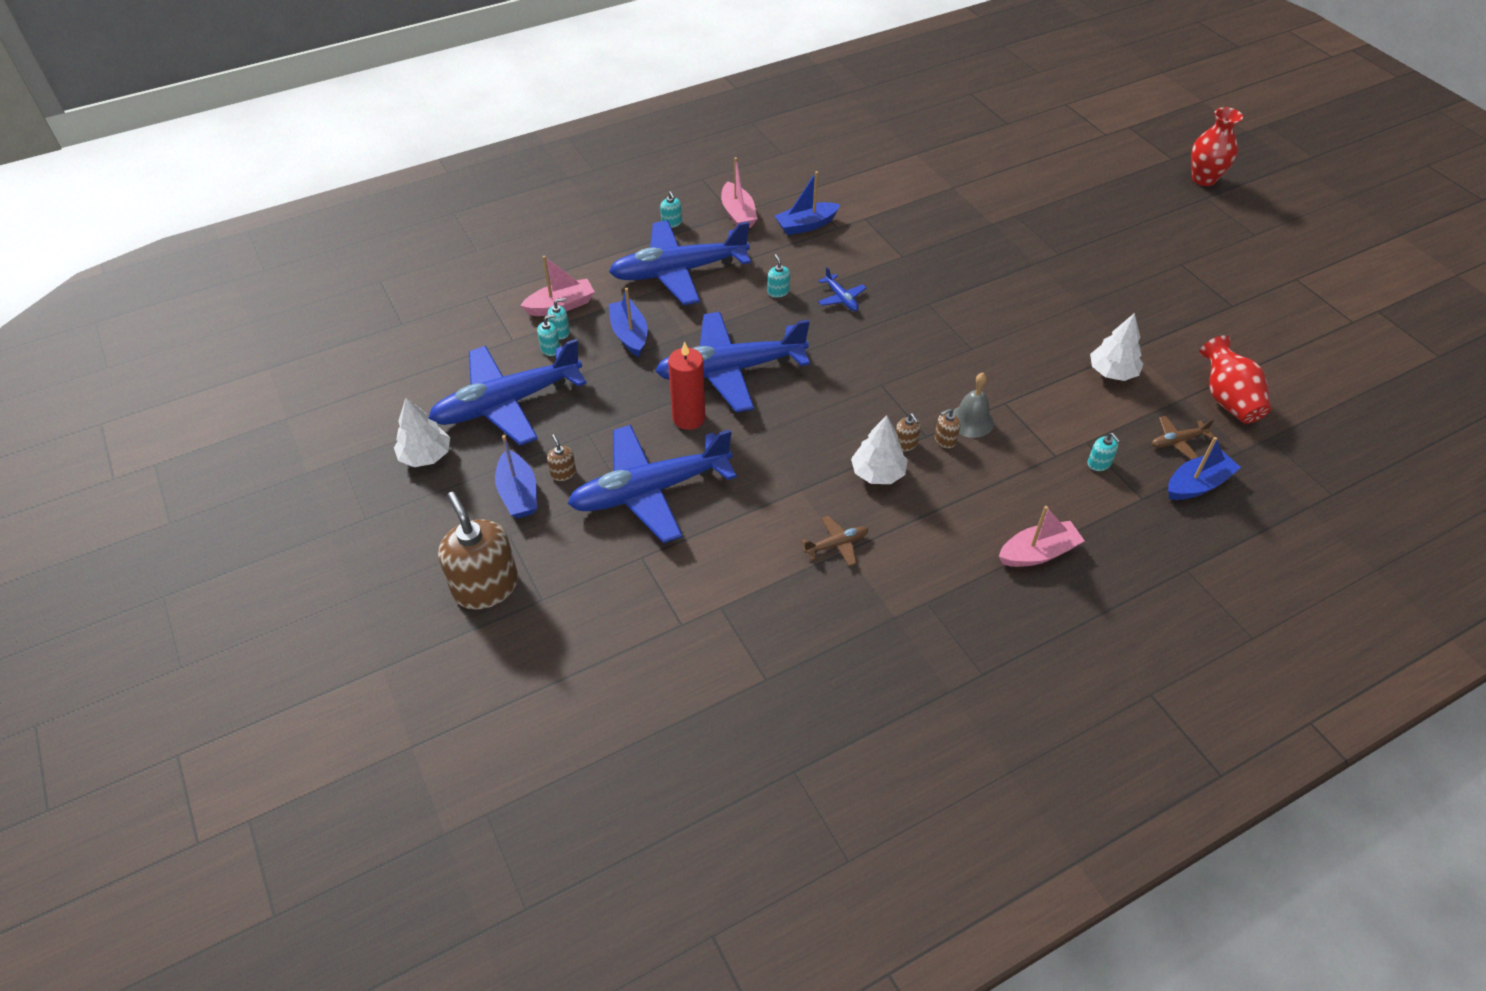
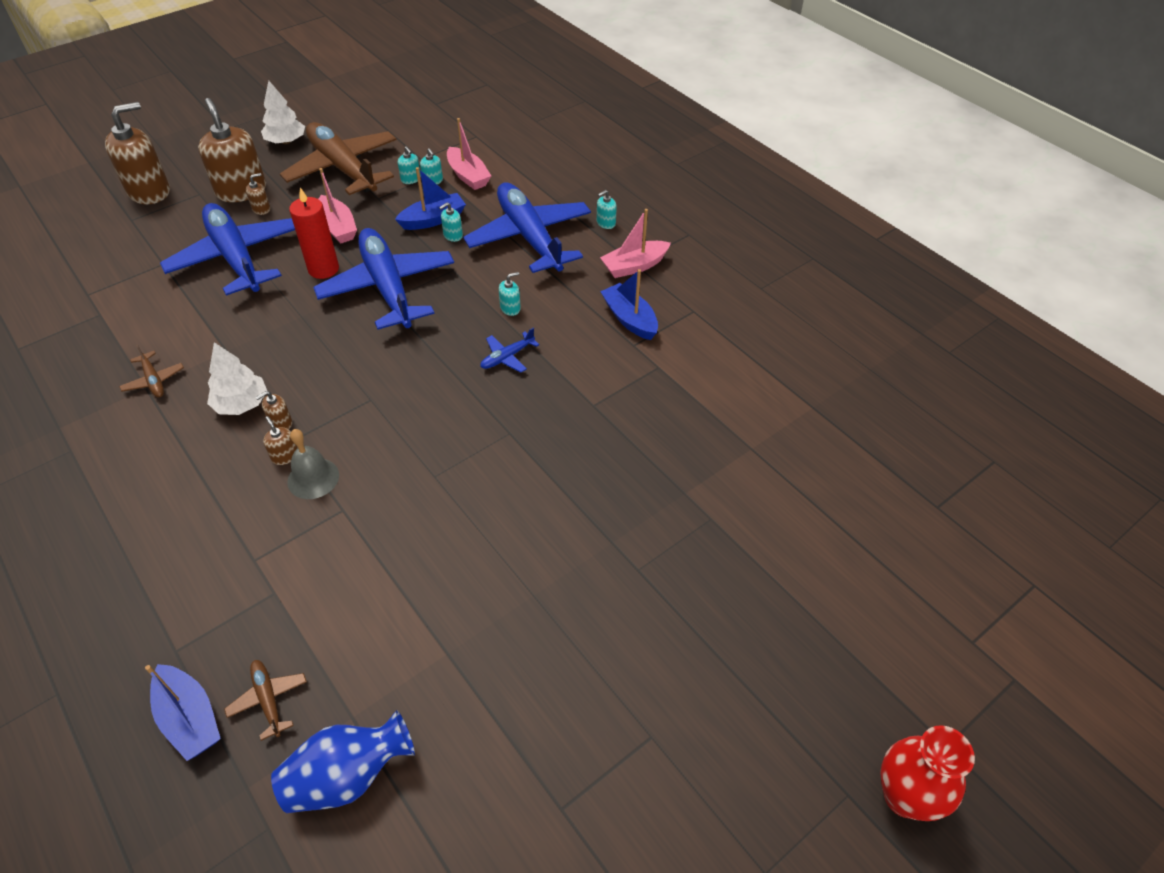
camera: 80 degrees right, 0 degrees up
blue plane [428,339,587,446] -> brown plane [280,122,397,195]
blue boat [495,435,537,518] -> brown soap dispenser [198,98,266,202]
pink boat [999,506,1085,567] -> pink boat moved to [318,168,357,244]
turquoise soap dispenser [1088,433,1120,471] -> turquoise soap dispenser moved to [439,202,463,242]
white tree [1090,313,1143,381] -> none
red vase [1199,335,1271,424] -> blue vase [271,710,415,813]

